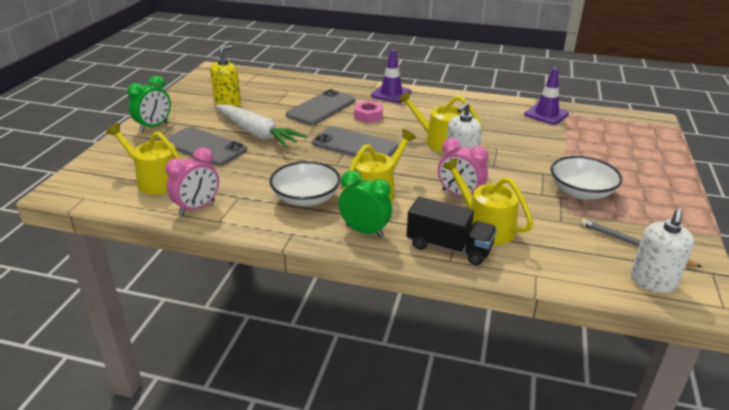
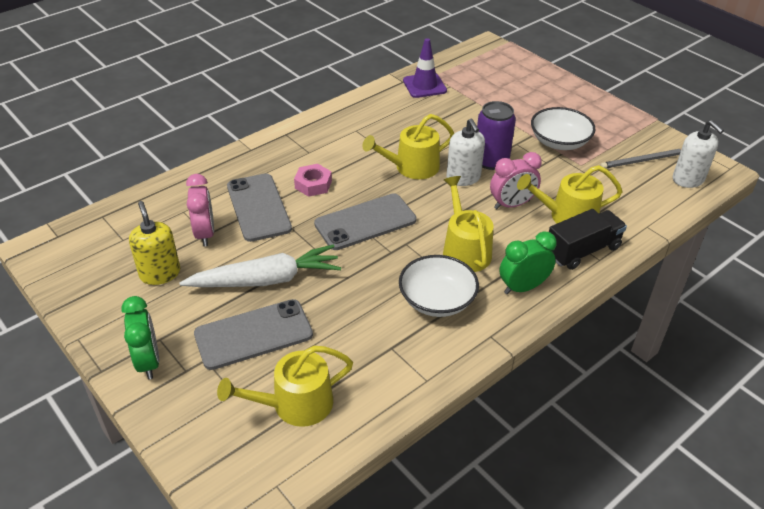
camera: 55 degrees left, 10 degrees up
pink clock [165,148,219,215] -> pink clock moved to [186,174,214,246]
purple traffic cone [371,49,412,103] -> none
none -> purple can [477,101,516,170]

